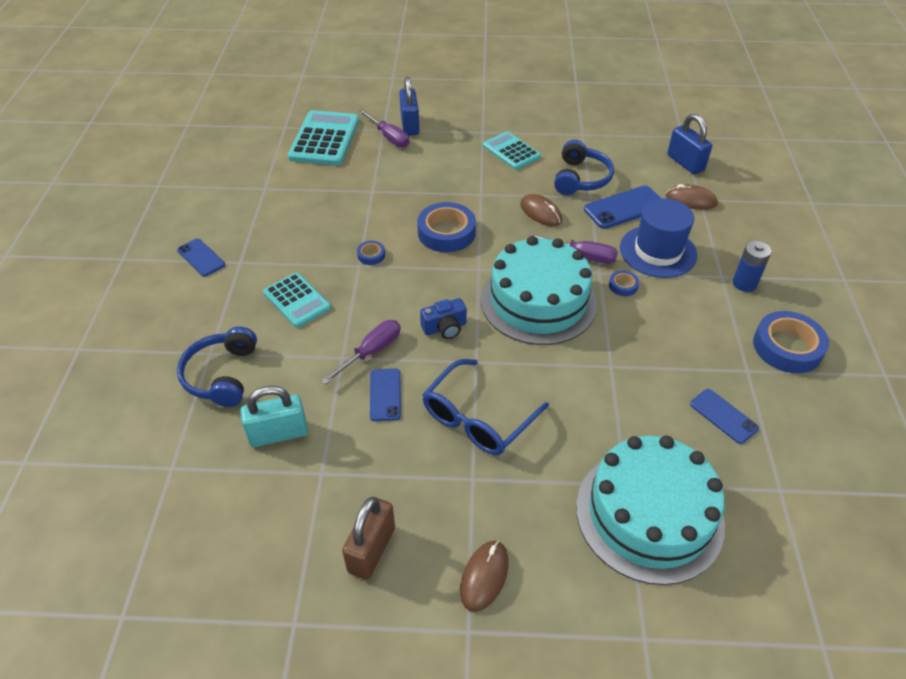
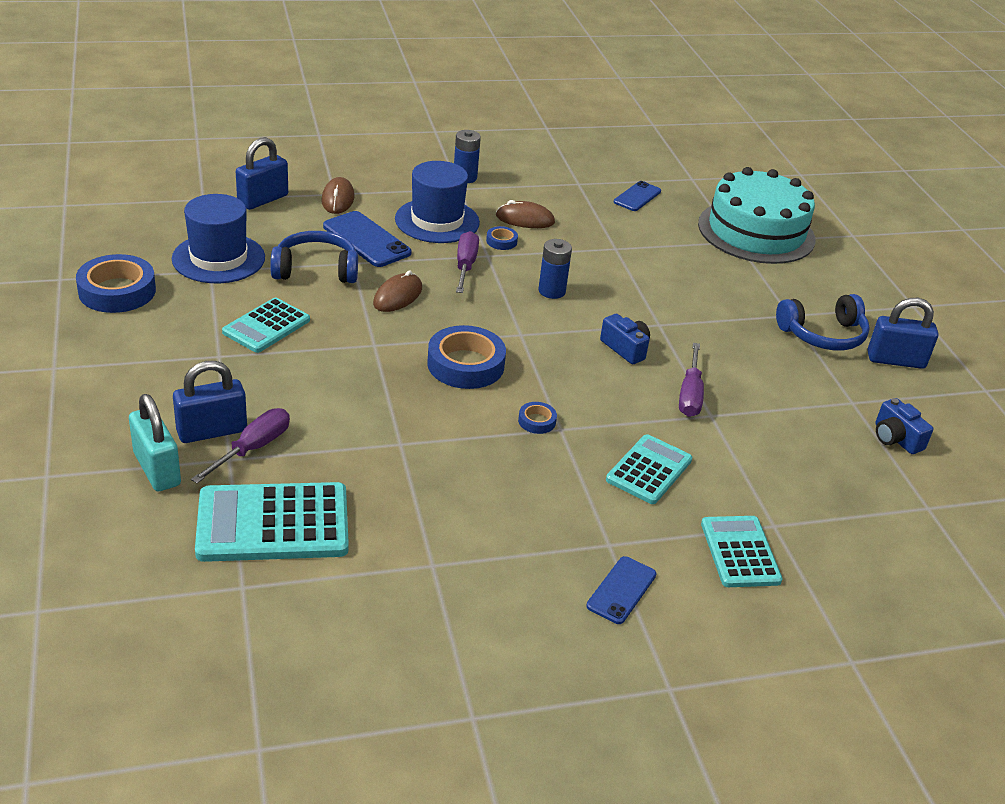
camera: 110 degrees left, 10 degrees down
blue headphones [177,326,257,407] -> blue headphones moved to [776,294,870,350]
turquoise padlock [240,386,308,447] -> turquoise padlock moved to [129,394,181,491]
purple screwdriver [321,320,401,384] -> purple screwdriver turned 105 degrees counterclockwise [679,343,704,417]
brown padlock [342,497,395,580] -> blue padlock [867,298,938,369]
blue phone [370,368,401,421] -> none
blue glasses [422,359,549,455] -> none
brown mouse [460,540,509,612] -> brown mouse moved to [496,200,555,228]
turquoise cake [481,236,597,345] -> blue battery [538,239,572,299]
blue tape [753,311,829,373] -> blue tape moved to [76,254,156,313]
none -> blue hat [172,194,265,283]
none -> turquoise calculator [701,516,783,587]
none -> blue camera [875,398,934,454]

